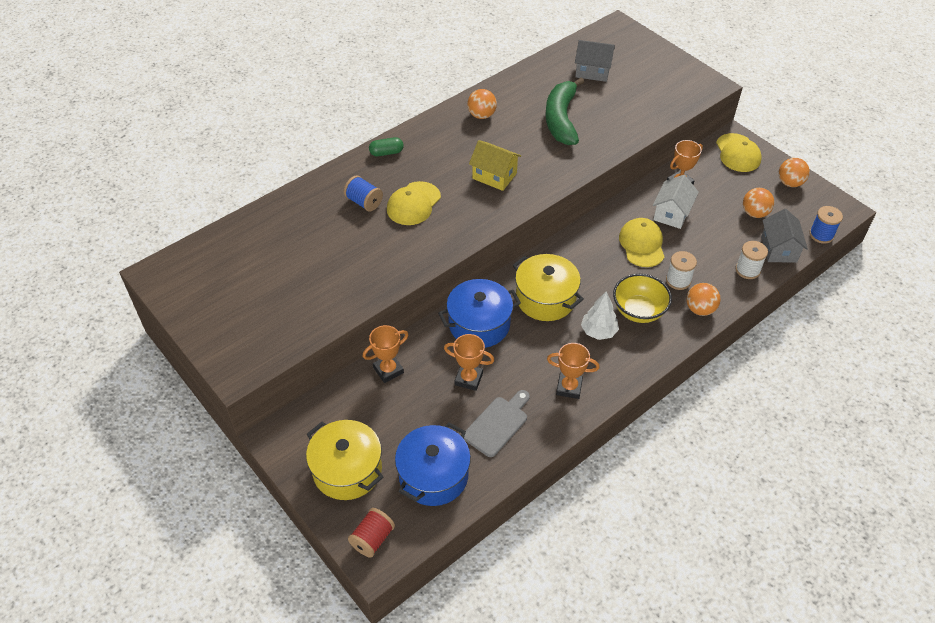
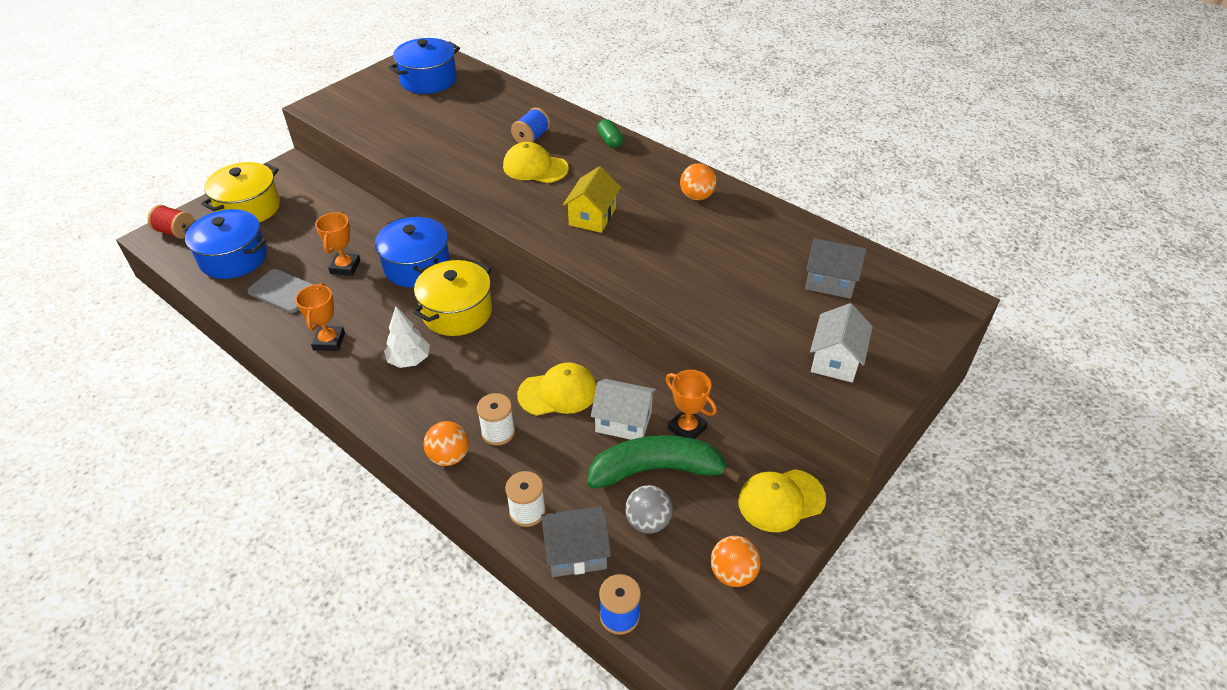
camera: 80 degrees right, 5 degrees down
orange trophy [363,325,408,383] -> none
green banana [545,78,584,145] -> green banana moved to [587,435,742,488]
grey house [575,40,615,82] -> grey house turned 75 degrees counterclockwise [805,238,867,299]
yellow bowl [613,274,672,323] -> none
orange ball [743,188,774,218] -> grey ball [625,485,673,534]
none -> blue pot [388,38,460,94]
none -> white house [810,303,873,382]

